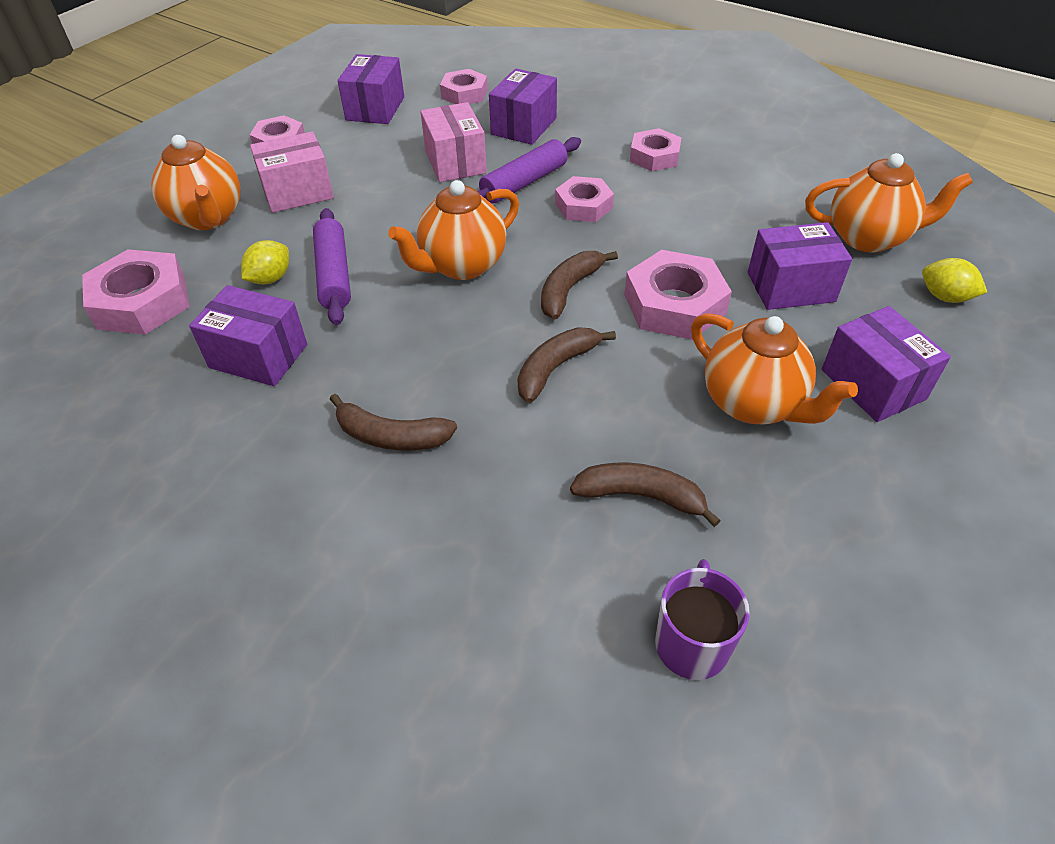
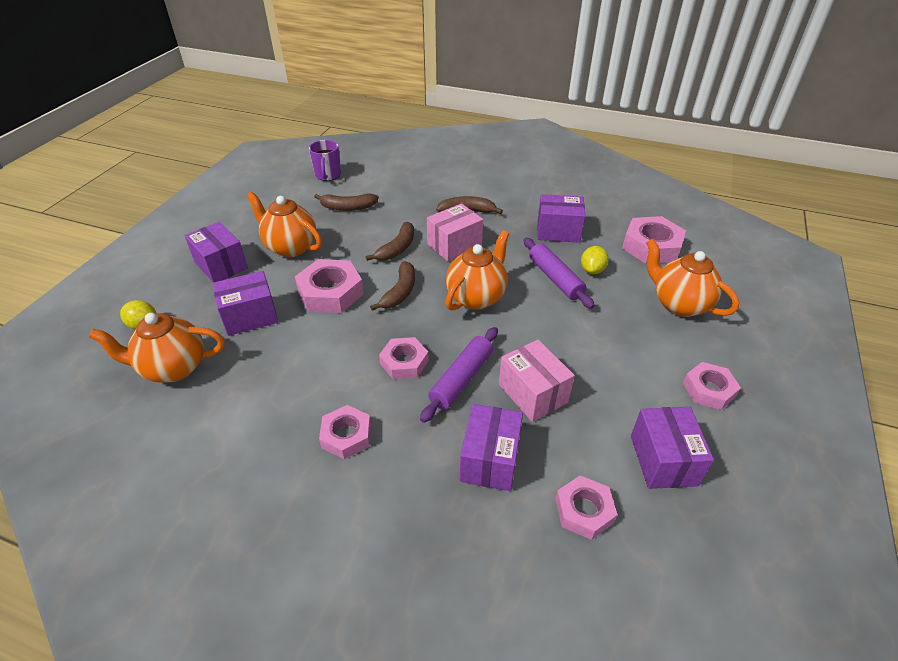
camera: 165 degrees right, 5 degrees down
pink box [250,131,334,213] -> pink box moved to [427,203,483,261]

